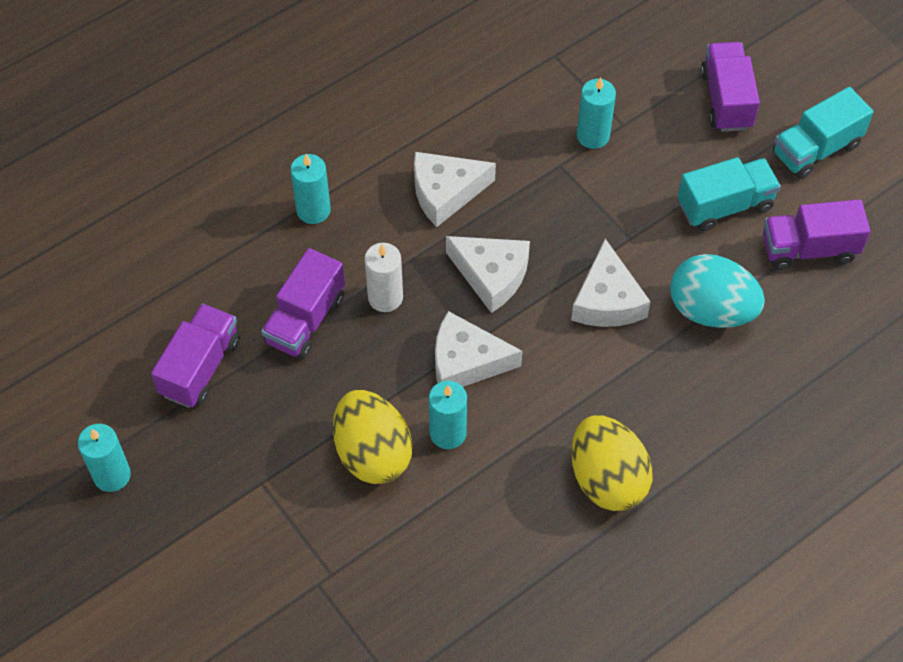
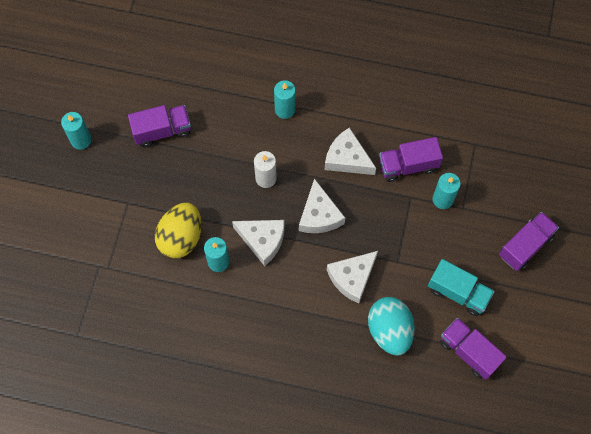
camera: 50 degrees right, 10 degrees up
purple truck [261,248,345,359] -> purple truck moved to [379,137,443,182]
white cheese [435,311,523,387] -> white cheese turned 150 degrees clockwise [232,220,285,266]
yellow egg [571,415,653,511] -> none
turquoise truck [773,87,873,179] -> none

